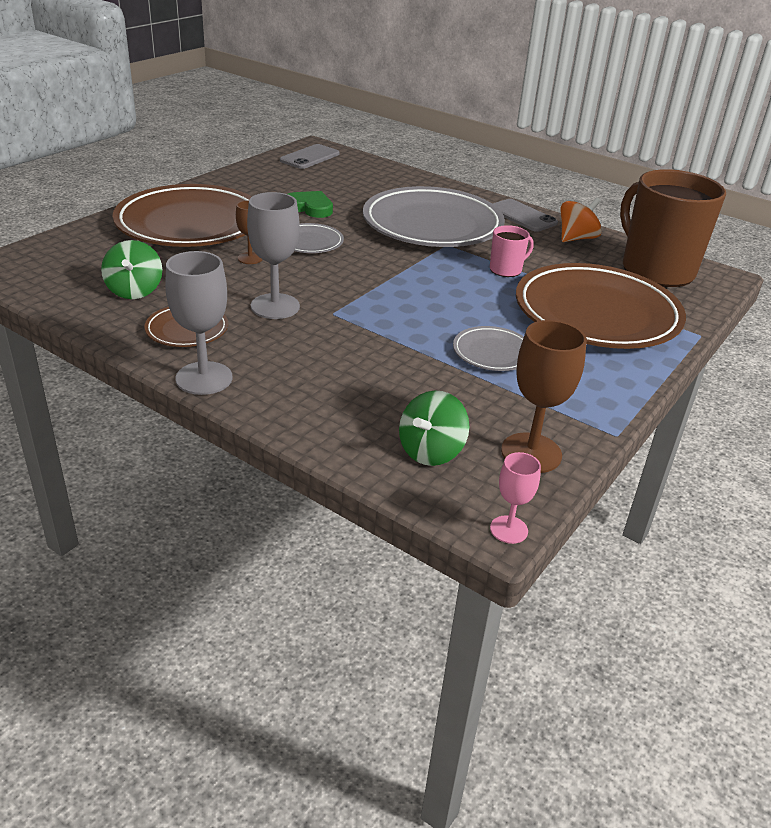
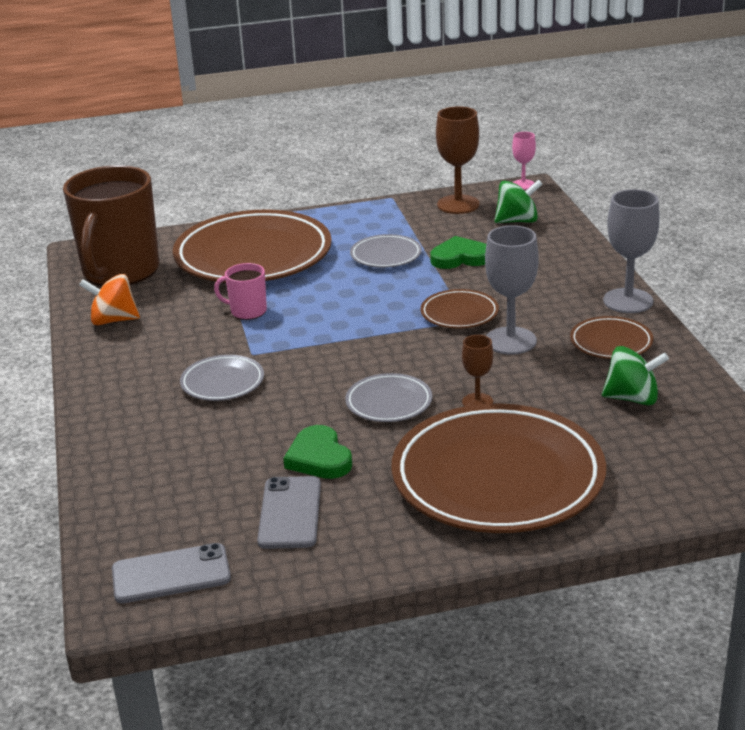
camera: 135 degrees left, 5 degrees down
green spinning top [101,240,162,299] -> green spinning top turned 60 degrees clockwise [602,346,669,406]
grey plate [363,186,505,247] -> grey plate [180,355,264,401], size x0.45
grey phone [493,199,558,232] -> grey phone moved to [257,476,321,549]
none -> brown plate [421,289,499,329]
none -> green heart [430,236,486,269]

